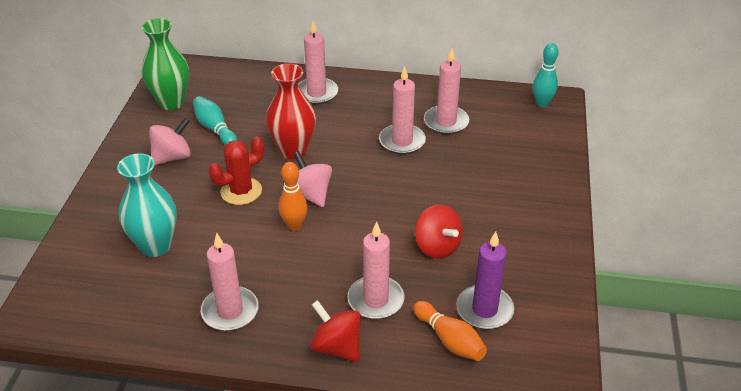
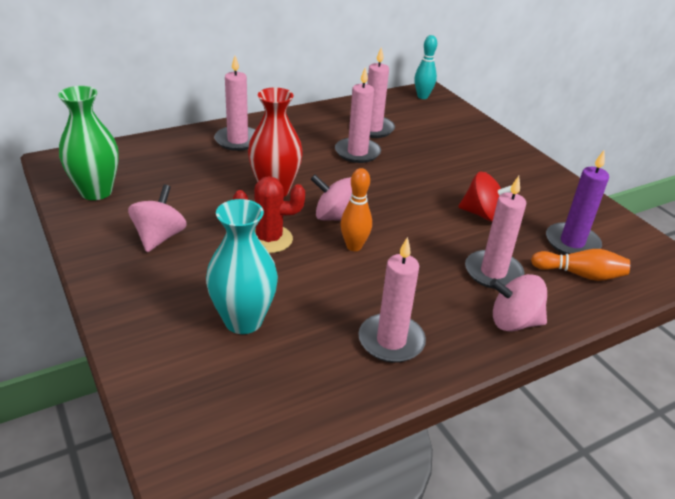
camera: 40 degrees left, 5 degrees down
turquoise bowling pin [193,96,237,145] -> none
red cactus [209,136,264,205] -> red cactus turned 75 degrees clockwise [233,176,305,253]
red spinning top [310,300,361,362] -> pink spinning top [490,274,547,332]

